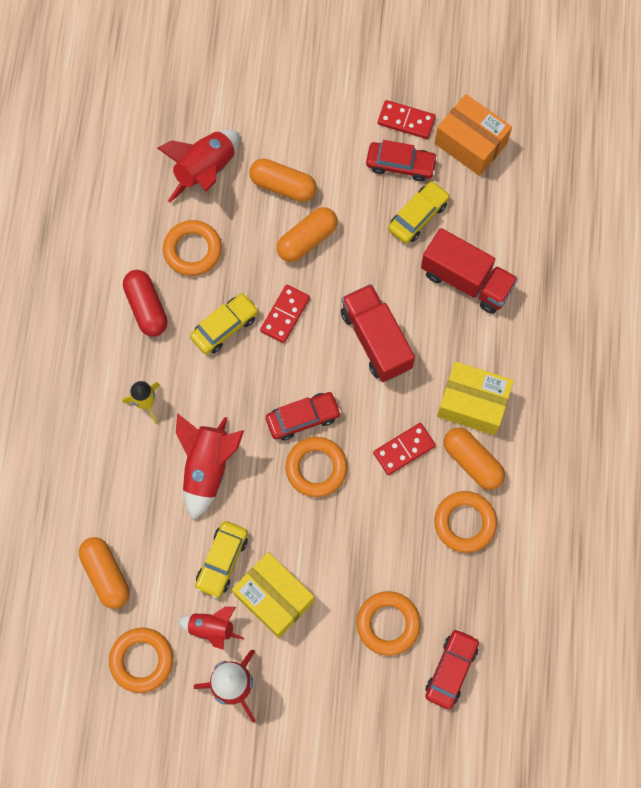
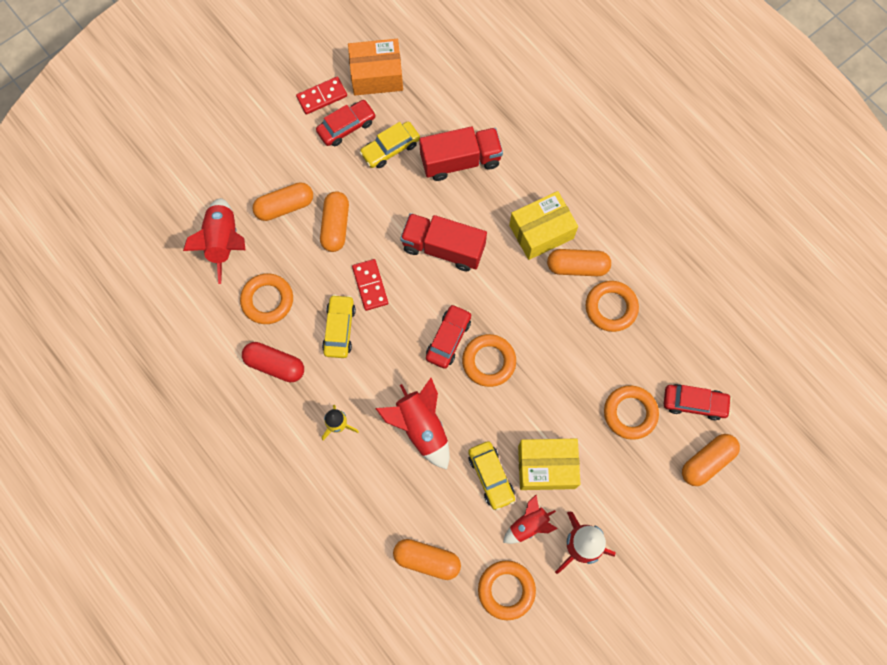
camera: 45 degrees left, 0 degrees up
red domino [373,423,436,475] -> none
yellow car [388,181,450,244] -> yellow car turned 120 degrees counterclockwise [359,121,420,168]
red car [425,629,479,709] -> red car turned 120 degrees clockwise [664,384,732,420]
none -> orange capsule [682,434,740,486]

